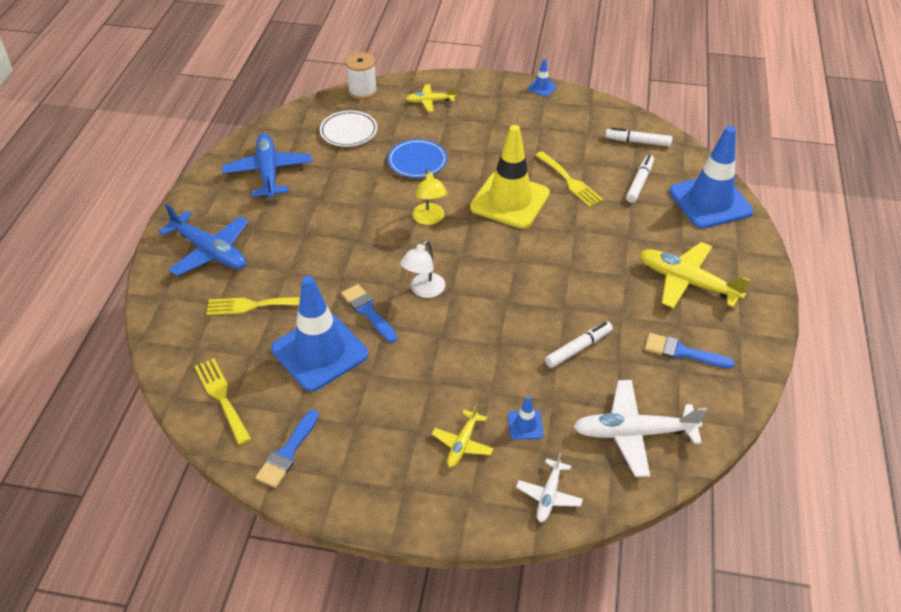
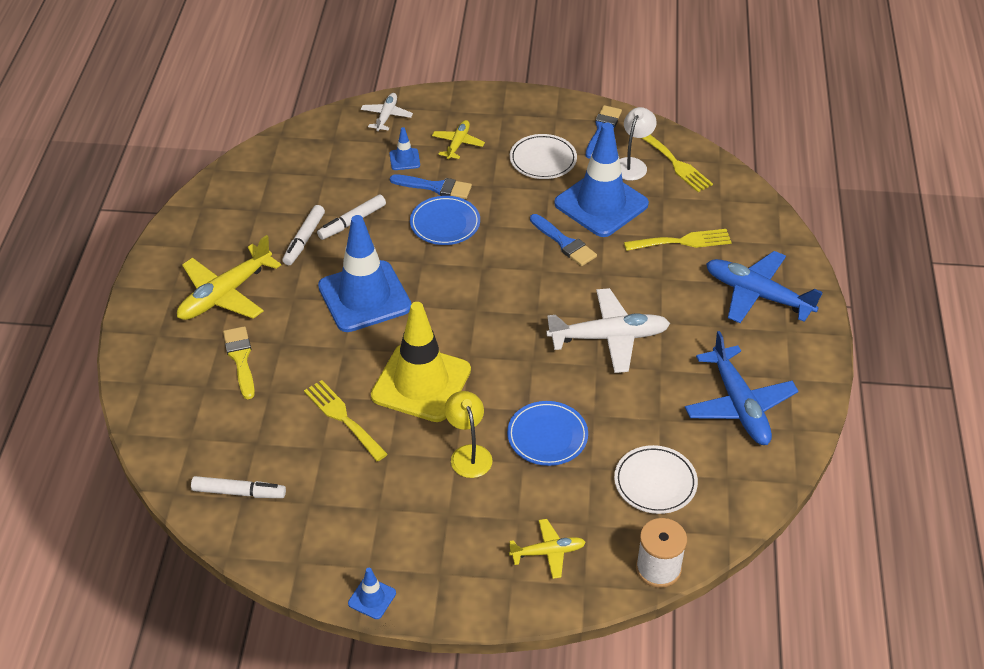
camera: 175 degrees right, 0 degrees up
white lamp [400,240,445,298] -> white lamp moved to [620,107,657,181]
yellow lamp [412,169,447,225] -> yellow lamp moved to [444,391,493,478]
white plane [573,380,707,477] -> white plane moved to [546,288,670,373]
white marker [626,155,654,203] -> white marker moved to [282,205,325,265]
yellow plane [640,242,750,308] -> yellow plane turned 105 degrees clockwise [177,235,281,320]
blue brush [645,333,735,369] -> blue brush moved to [390,174,472,199]
blue traffic cone [669,126,753,229] -> blue traffic cone moved to [318,215,411,332]
none -> yellow brush [223,326,255,399]
none -> blue plate [410,196,480,245]
none -> white plate [510,134,577,179]

